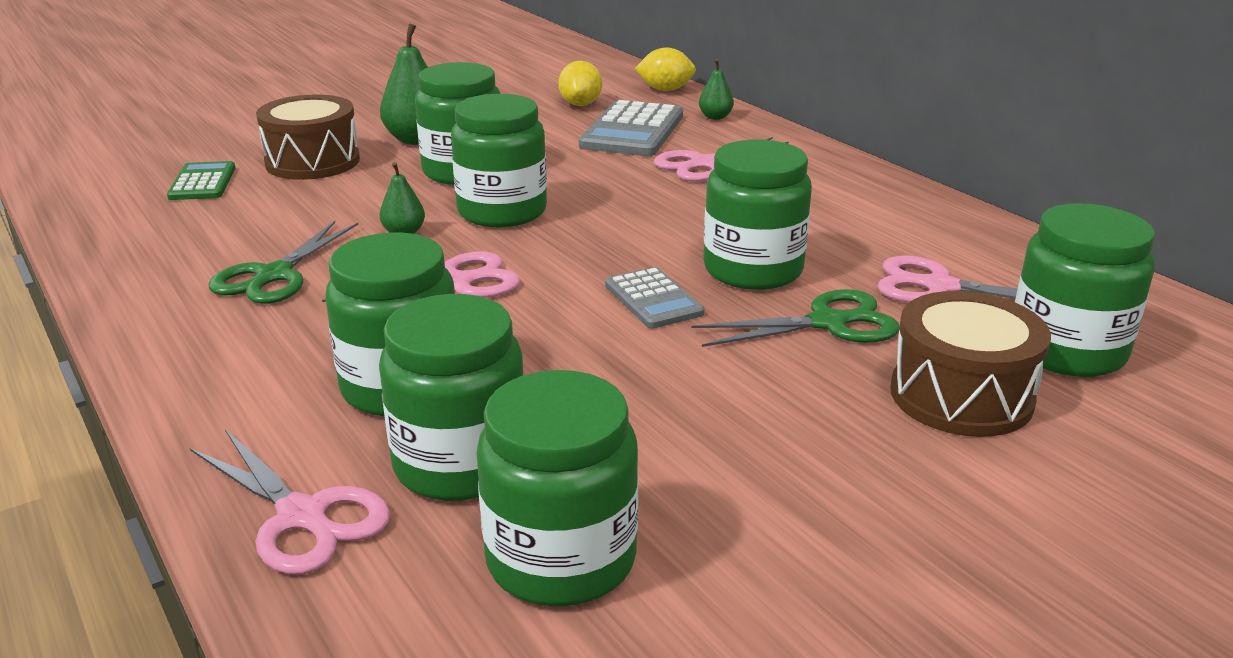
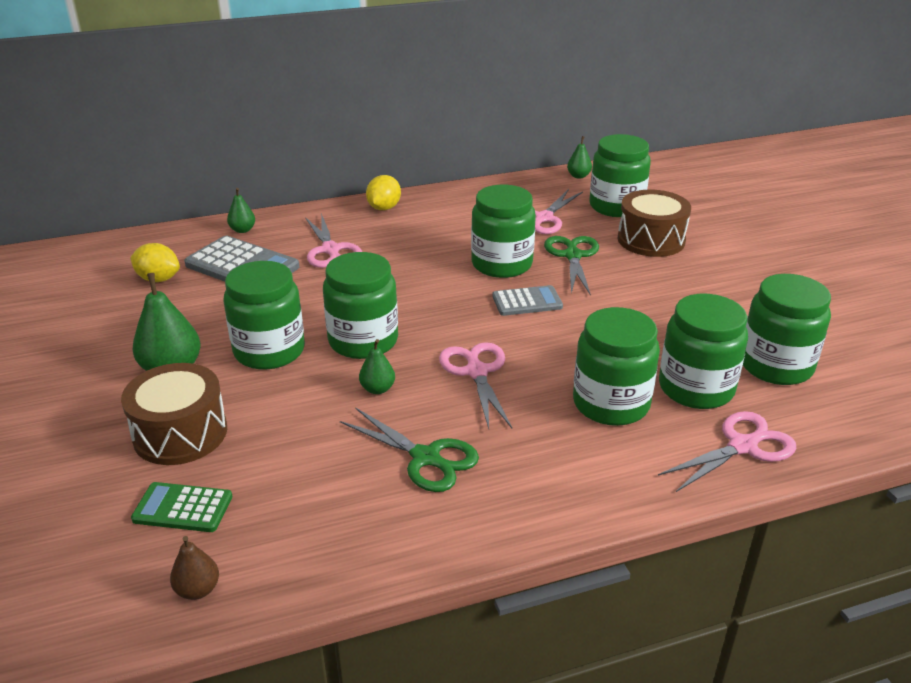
camera: 75 degrees left, 5 degrees up
yellow lemon [635,47,696,91] -> yellow lemon moved to [366,175,401,210]
none -> brown pear [170,536,219,600]
none -> green pear [567,136,592,179]

